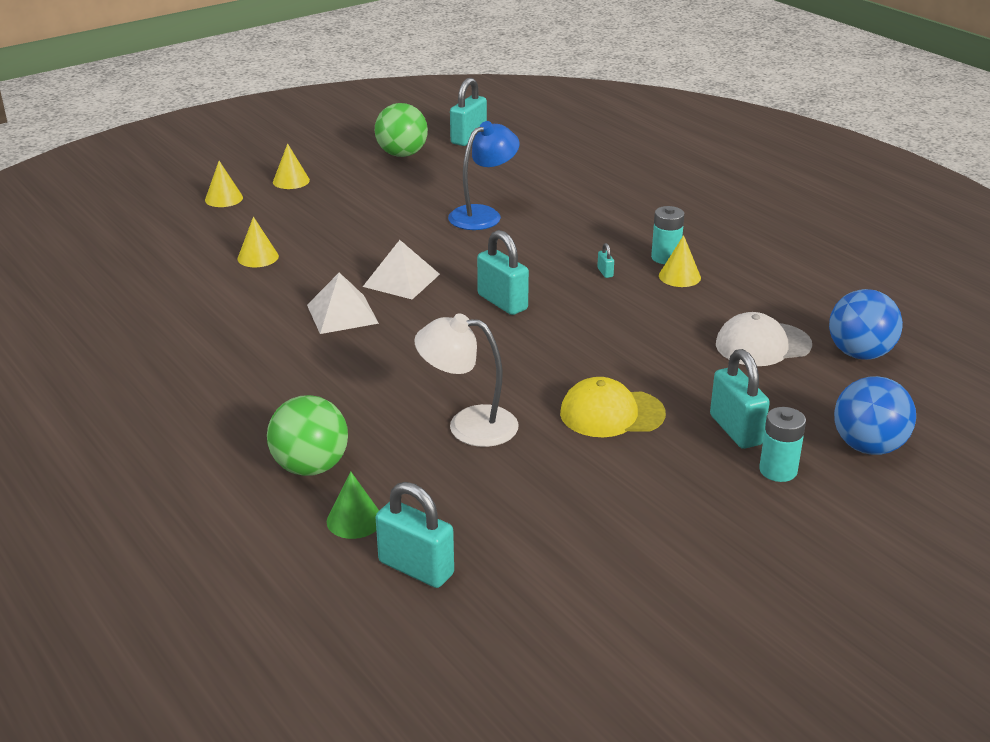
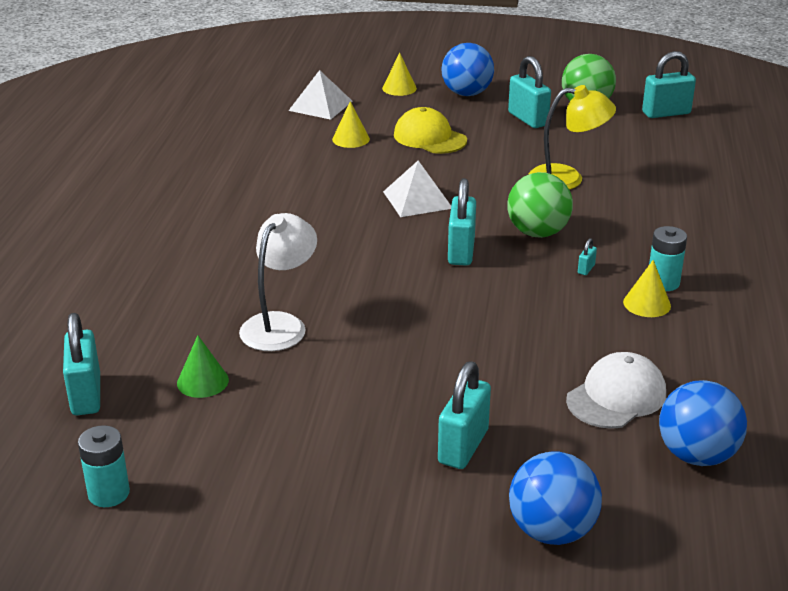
camera: 45 degrees right, 0 degrees up
green ball [267,395,348,476] -> green ball moved to [507,172,573,238]
yellow cone [273,143,310,189] -> blue ball [442,43,494,96]
white pyramid [307,272,379,334] -> white pyramid moved to [288,70,353,120]
green cone [327,471,379,539] -> green cone moved to [177,335,229,398]
white lamp [414,313,519,447] -> white lamp turned 60 degrees clockwise [239,213,317,351]
blue lamp [448,121,520,230] -> yellow lamp [528,85,616,190]
yellow cap [560,377,666,437] -> yellow cap moved to [394,107,467,154]
white cap [716,312,812,366] -> white cap turned 105 degrees clockwise [566,352,666,429]
turquoise battery [759,407,806,482] -> turquoise battery moved to [78,425,130,507]
none -> turquoise padlock [508,56,551,128]

